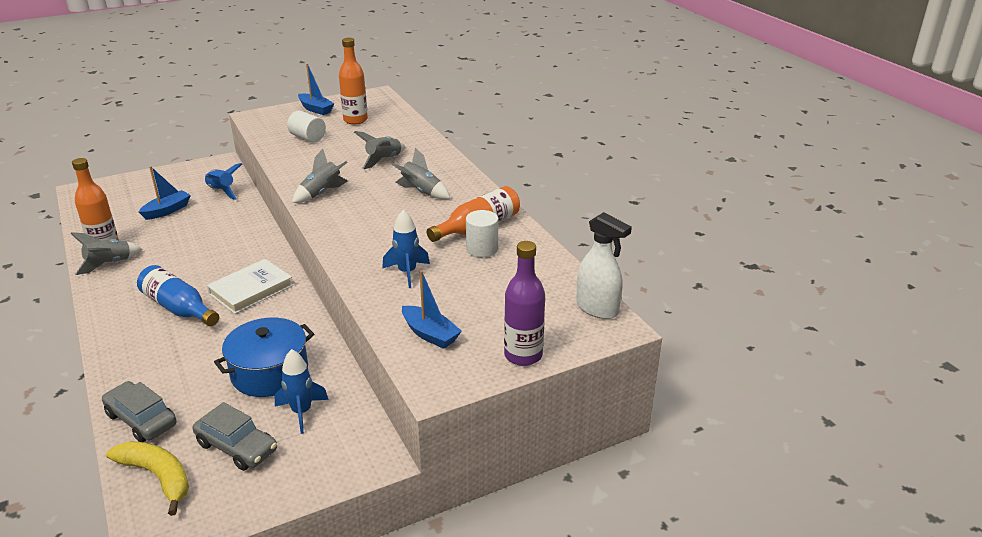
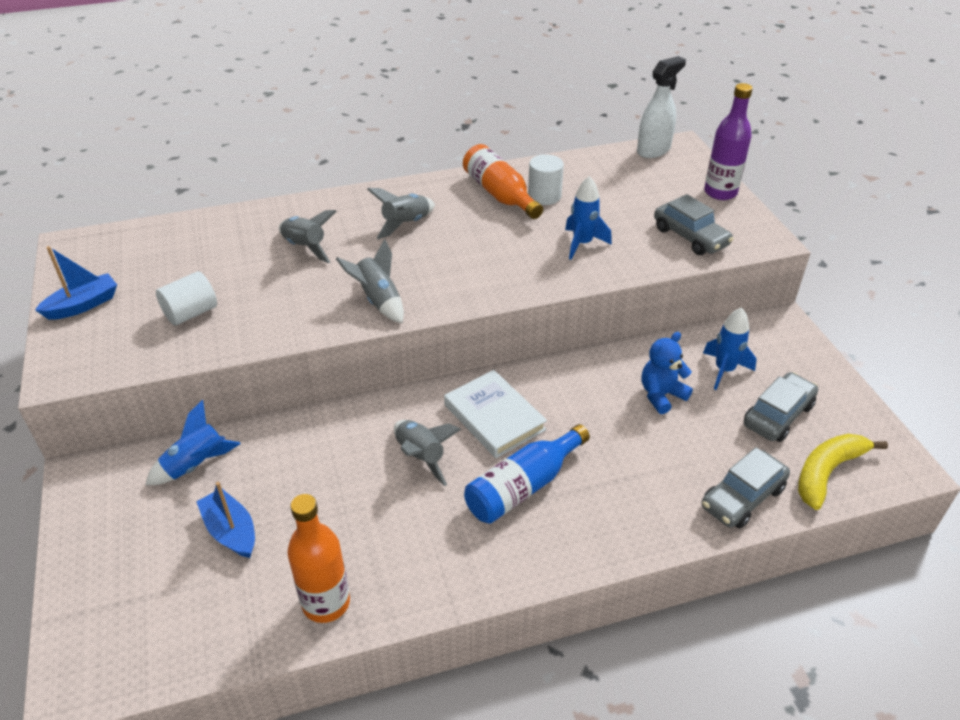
camera: 80 degrees left, 10 degrees up
grey rocket [71,232,143,275] -> grey rocket moved to [394,420,462,486]
blue pot [214,317,314,397] -> blue teddy bear [642,332,693,414]
orange bottle [339,38,368,124] -> none
blue boat [402,270,462,349] -> grey car [654,194,734,255]

